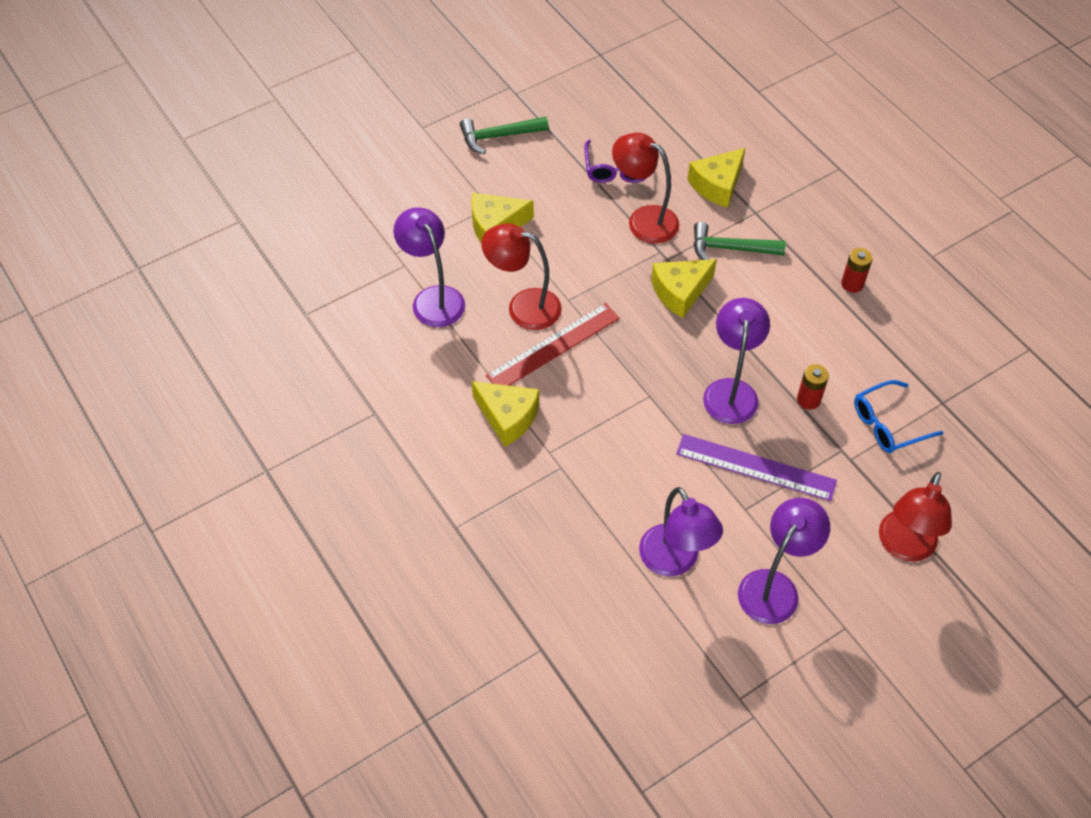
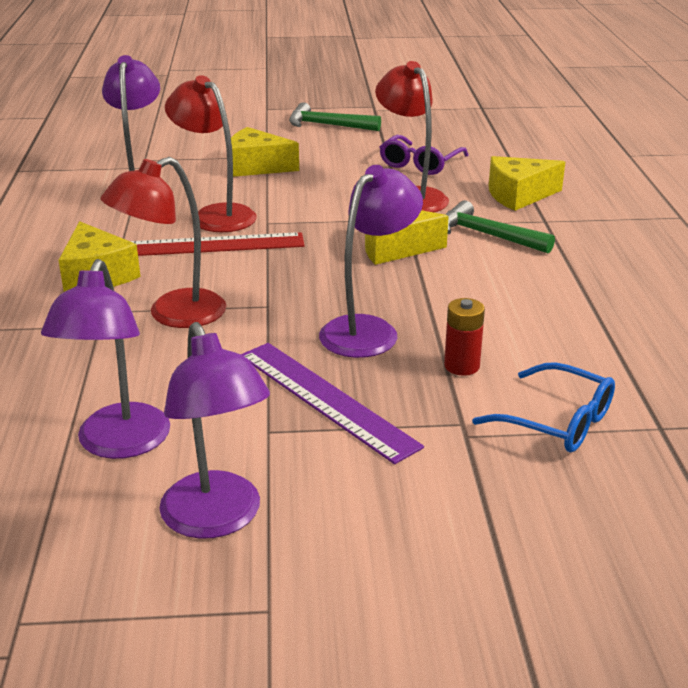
camera: 30 degrees right, 25 degrees down
purple lamp [738,498,830,624] -> purple lamp turned 90 degrees clockwise [159,322,270,539]
red battery [841,248,873,293] -> none
blue glasses [854,380,943,453] -> blue glasses turned 150 degrees counterclockwise [472,362,615,452]
red lamp [879,472,952,562] -> red lamp moved to [101,157,226,328]

